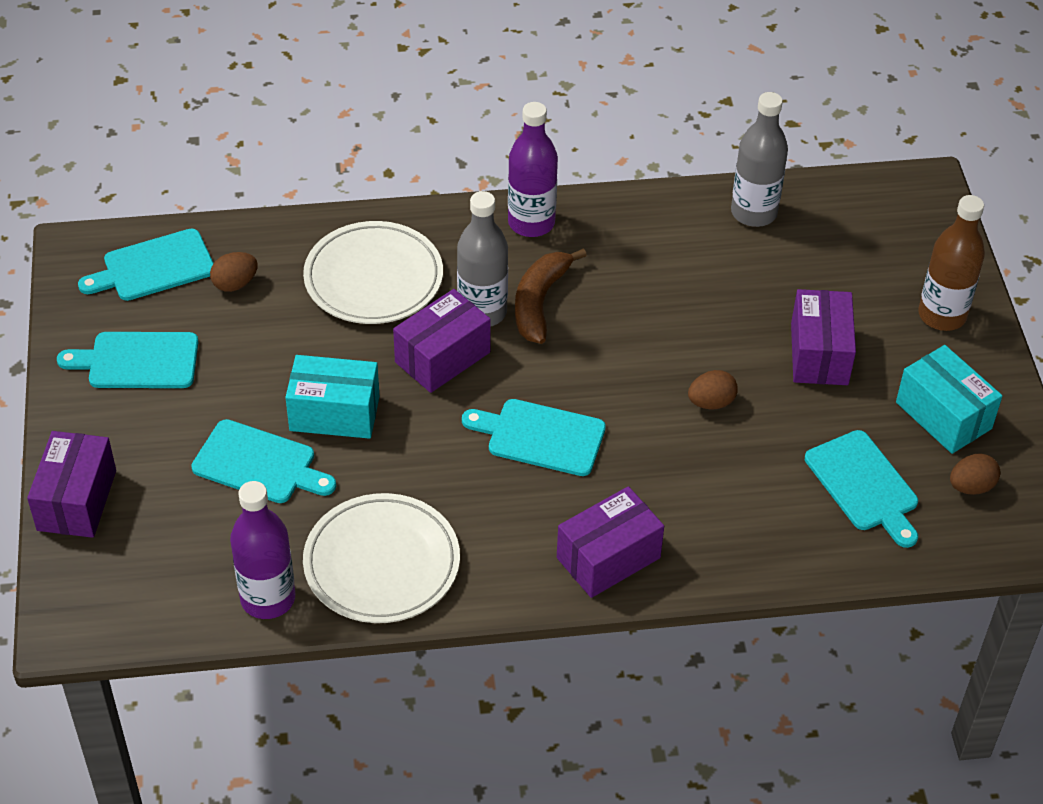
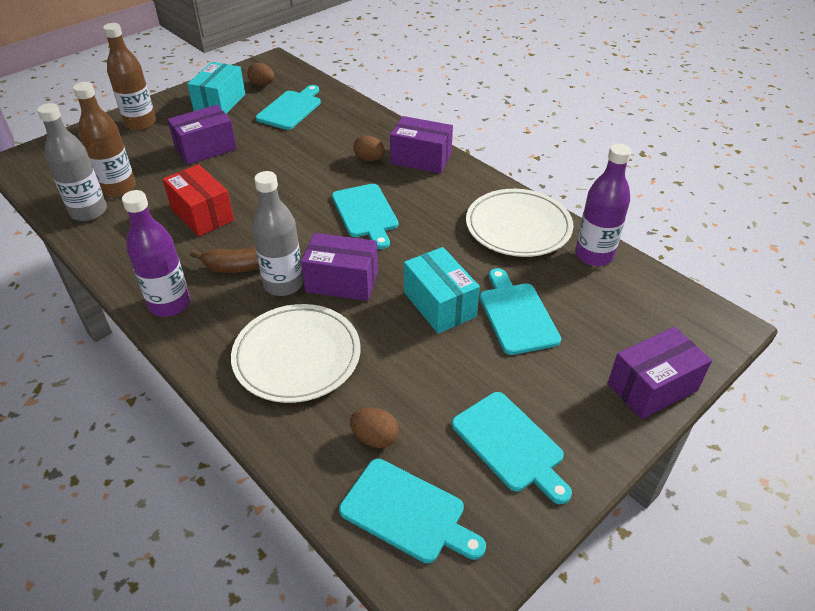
camera: 125 degrees left, 5 degrees down
brown egg [688,370,738,409] -> brown egg moved to [353,135,385,161]
none -> brown bottle [73,82,136,197]
none -> red box [163,164,234,237]

